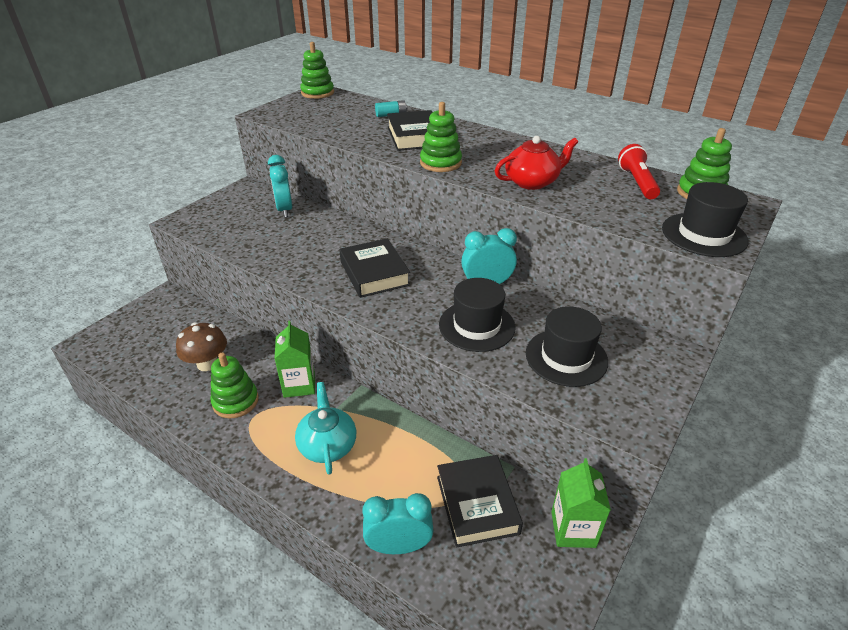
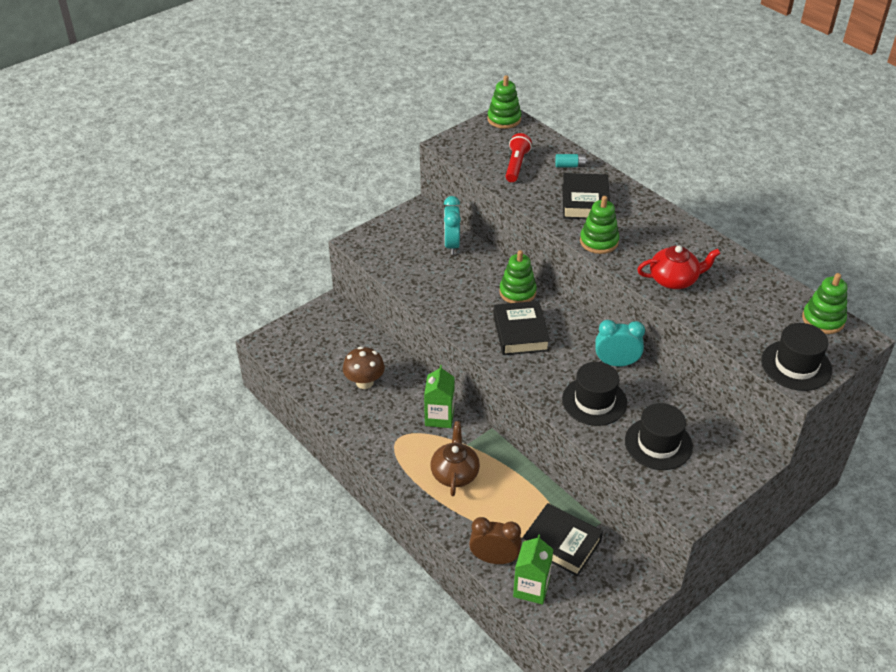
camera: 15 degrees right, 5 degrees up
green stacking toy [211,352,259,418] -> green stacking toy moved to [499,250,537,303]
turquoise teapot [295,382,356,474] -> brown teapot [430,421,480,496]
turquoise clock [362,493,433,554] -> brown clock [469,517,522,564]
black book [437,455,523,548] -> black book turned 60 degrees counterclockwise [522,503,603,576]
green carton [552,458,611,548] -> green carton moved to [513,534,553,605]
red flashlight [618,144,660,199] -> red flashlight moved to [506,133,532,182]

